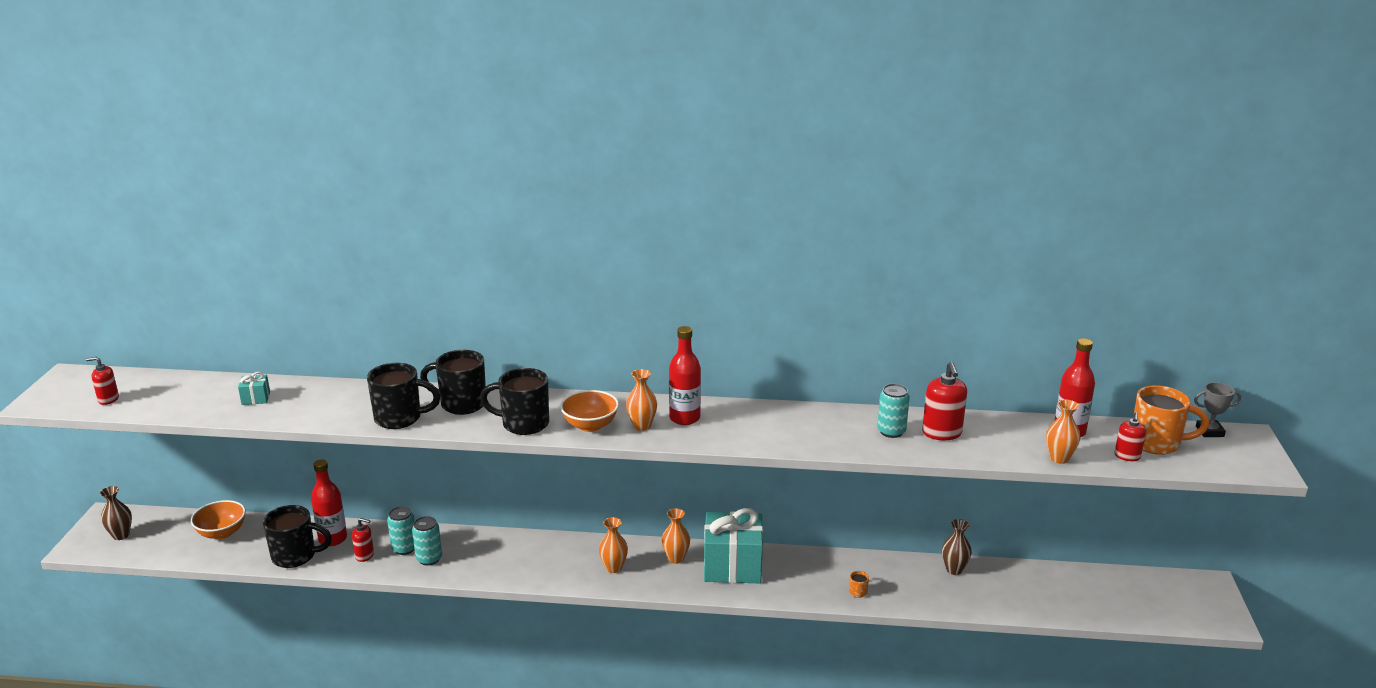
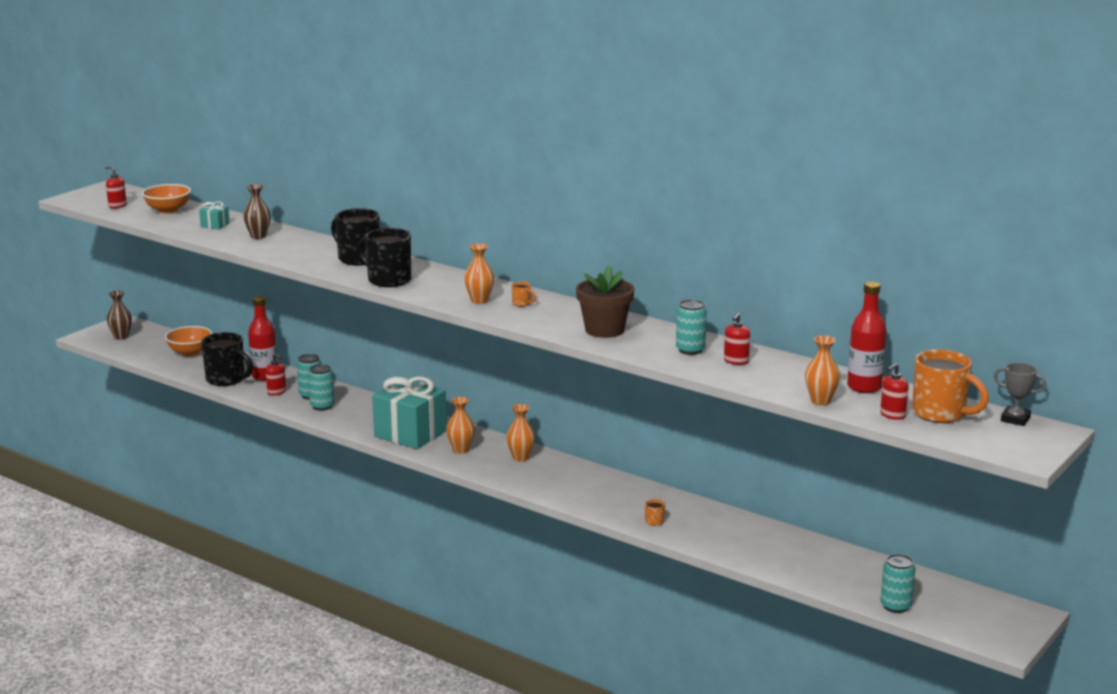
camera: 30 degrees right, 5 degrees down
black mug [367,363,440,429] -> none
orange bowl [560,390,619,432] -> orange bowl moved to [142,184,191,214]
red bottle [669,326,701,425] -> orange mug [512,281,536,307]
turquoise gift [704,508,763,583] -> turquoise gift moved to [372,376,447,449]
red soap dispenser [922,362,967,440] -> red soap dispenser [724,313,750,365], size x0.61
brown vase [942,519,972,575] -> brown vase moved to [243,184,271,239]
none -> brown flower pot [576,265,634,338]
none -> turquoise can [880,554,915,613]

